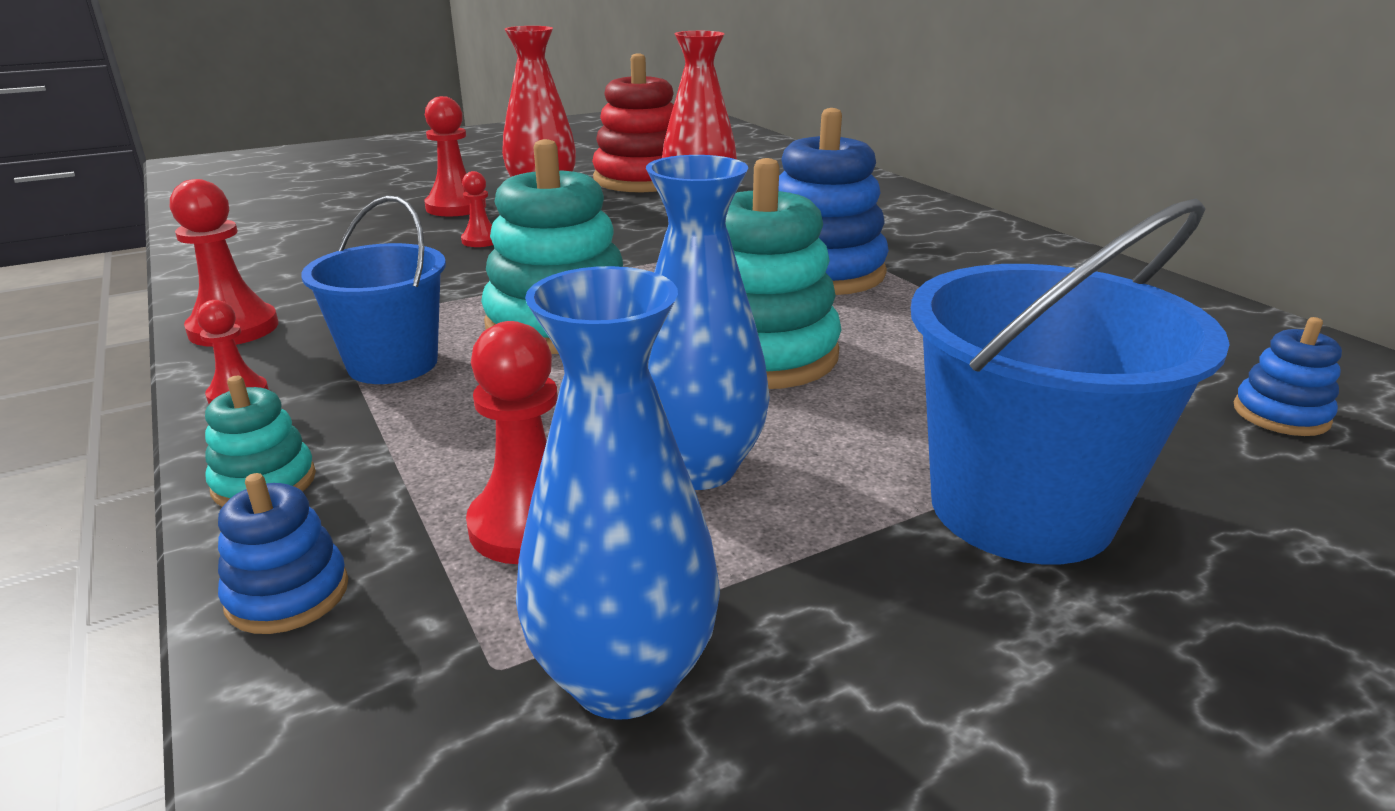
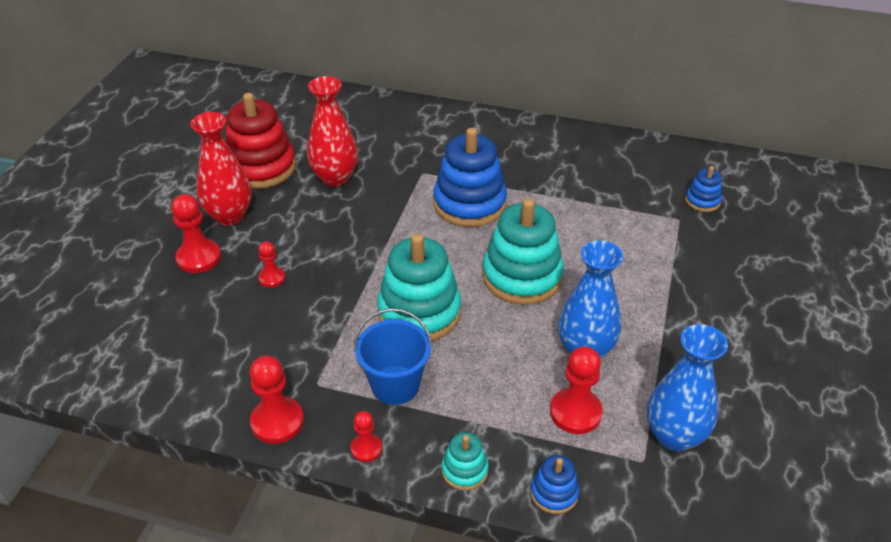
camera: 45 degrees left, 15 degrees up
blue bucket [911,198,1230,565] -> none

